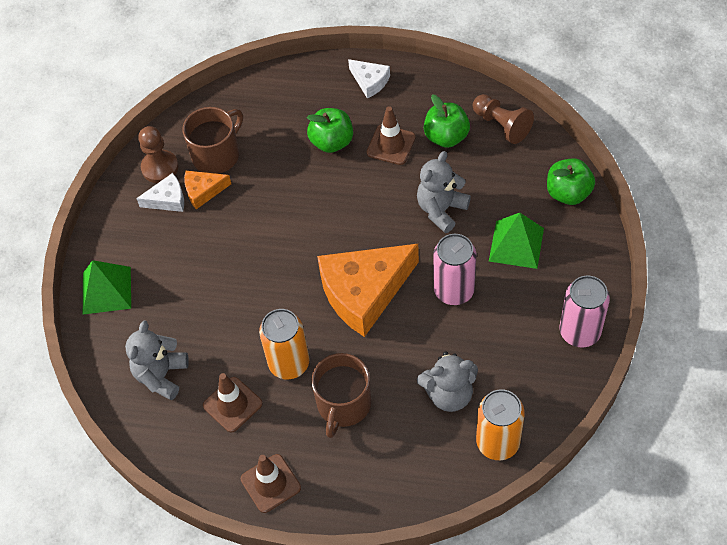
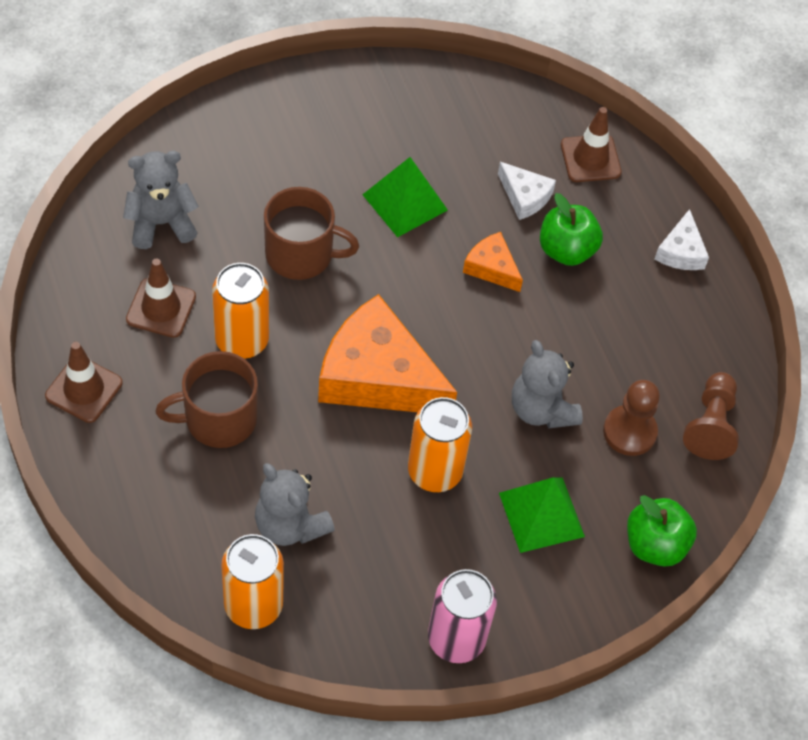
camera: 50 degrees right, 0 degrees up
green pyramid [83,260,131,315] -> green pyramid moved to [362,157,448,237]
white cheese [136,173,184,212] -> white cheese moved to [498,162,556,220]
brown pawn [138,126,179,183] -> brown pawn moved to [603,380,660,456]
brown mug [183,107,243,174] -> brown mug moved to [264,187,359,280]
orange cheese [184,171,231,209] -> orange cheese moved to [463,232,523,292]
brown traffic cone [367,106,416,165] -> brown traffic cone moved to [561,107,622,182]
grey teddy bear [417,151,471,233] -> grey teddy bear turned 120 degrees counterclockwise [512,340,583,428]
green apple [424,95,470,148] -> none
pink can [433,234,476,305] -> orange can [408,397,472,492]

